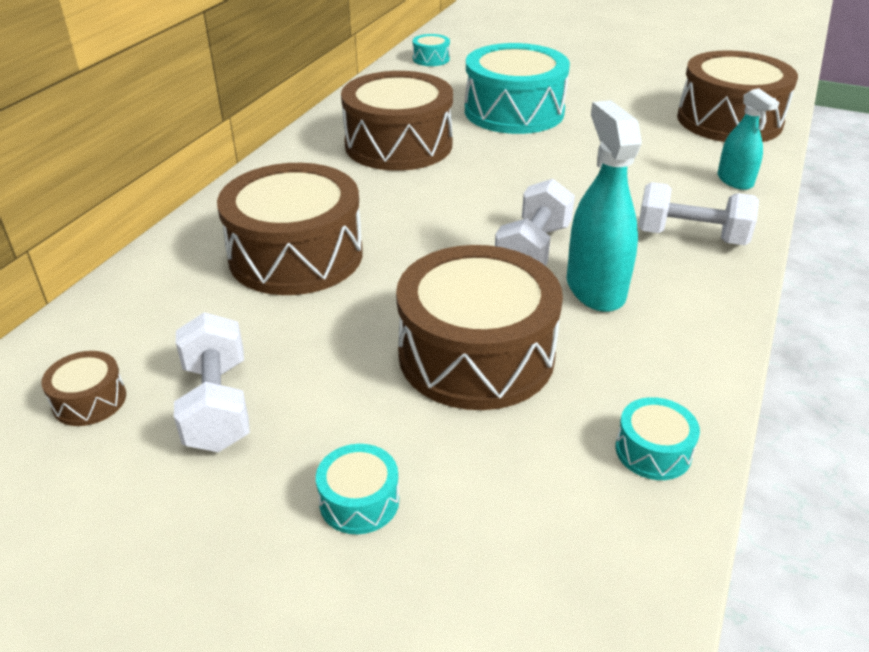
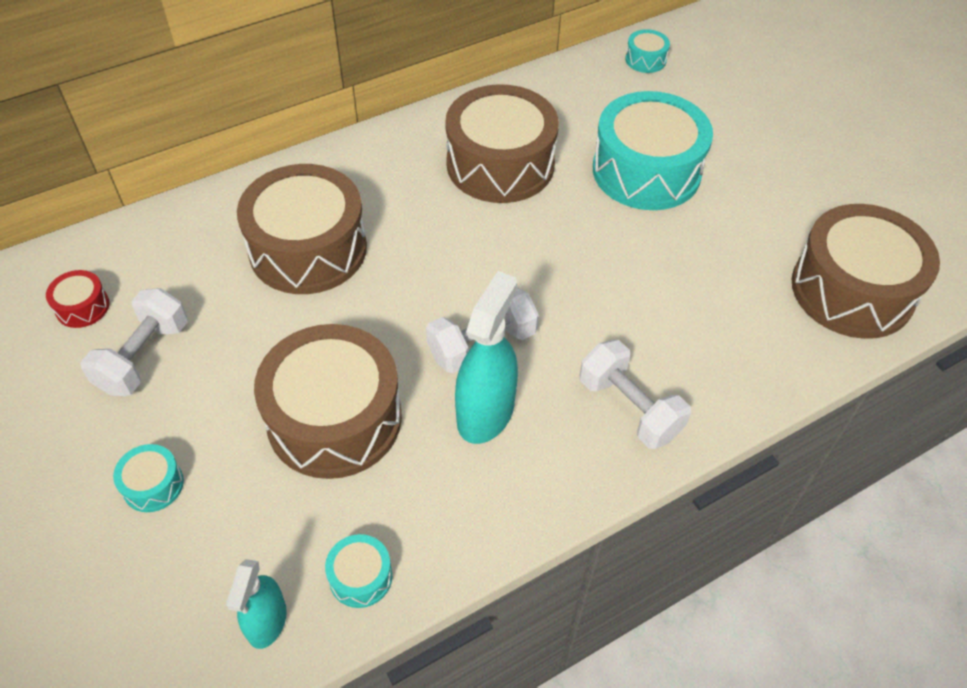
camera: 35 degrees right, 15 degrees up
brown drum [41,351,126,426] -> red drum [46,270,109,328]
turquoise spray bottle [717,88,780,190] -> turquoise spray bottle moved to [226,559,287,649]

